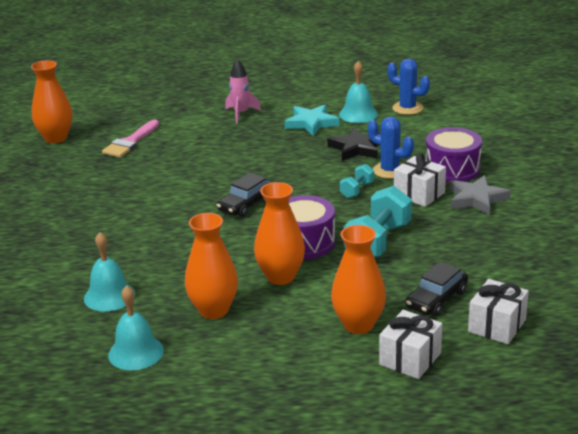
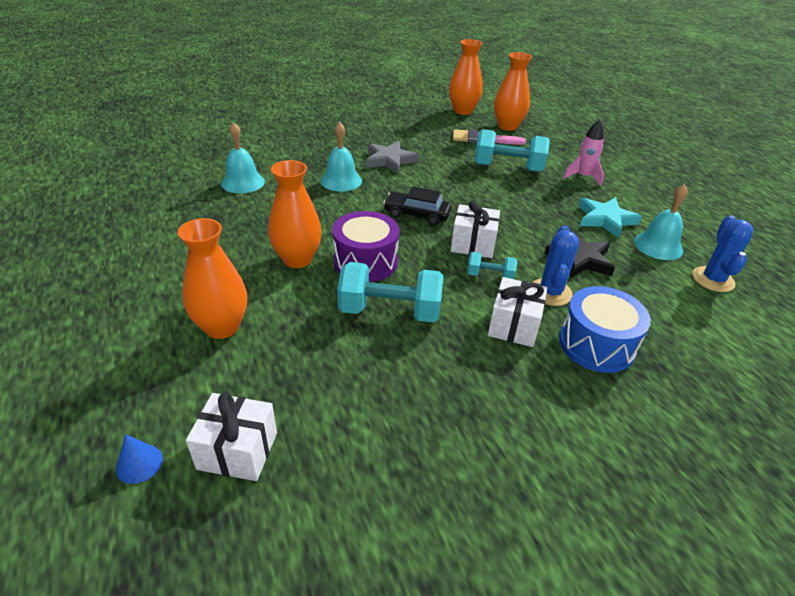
camera: 65 degrees right, 10 degrees up
turquoise bell [108,285,164,370] -> turquoise bell moved to [320,122,362,192]
orange vase [185,213,238,319] -> orange vase moved to [494,52,532,131]
white gift [379,310,442,379] -> white gift moved to [451,200,500,258]
black car [406,261,468,316] -> none
purple drum [425,127,482,183] -> blue drum [559,286,651,373]
grey star [449,175,511,215] -> grey star moved to [366,141,419,174]
none -> blue cone [116,434,163,484]
none -> turquoise dumbbell [475,129,550,172]

